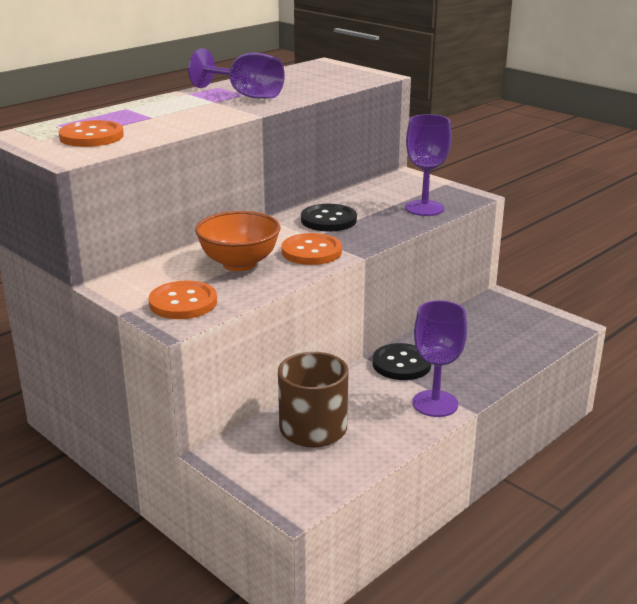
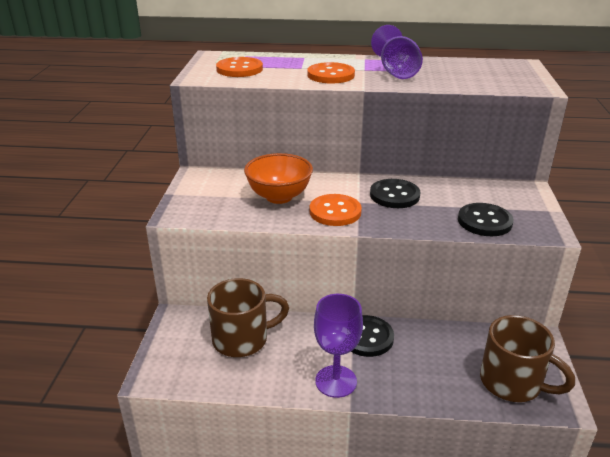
camera: 50 degrees right, 5 degrees up
orange button [149,280,217,319] -> orange button moved to [307,62,355,83]
purple goblet [405,114,451,216] -> black button [458,203,514,236]
none -> brown mug [480,315,575,402]

